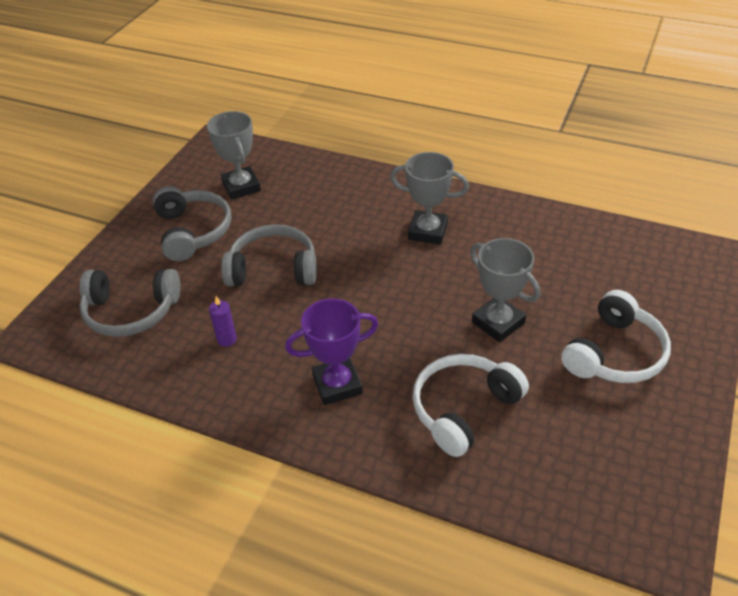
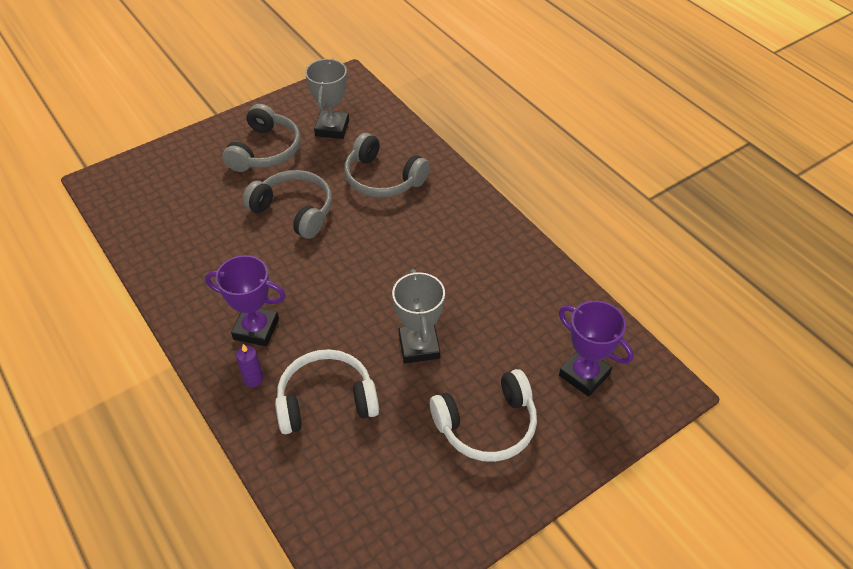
camera: 30 degrees right, 5 degrees up
grey headphones [79,269,181,337] -> grey headphones moved to [344,133,430,198]
purple candle [209,296,237,347] -> purple candle moved to [236,344,263,387]
grey trophy [390,152,469,245] -> none
none -> purple trophy [559,301,634,397]

